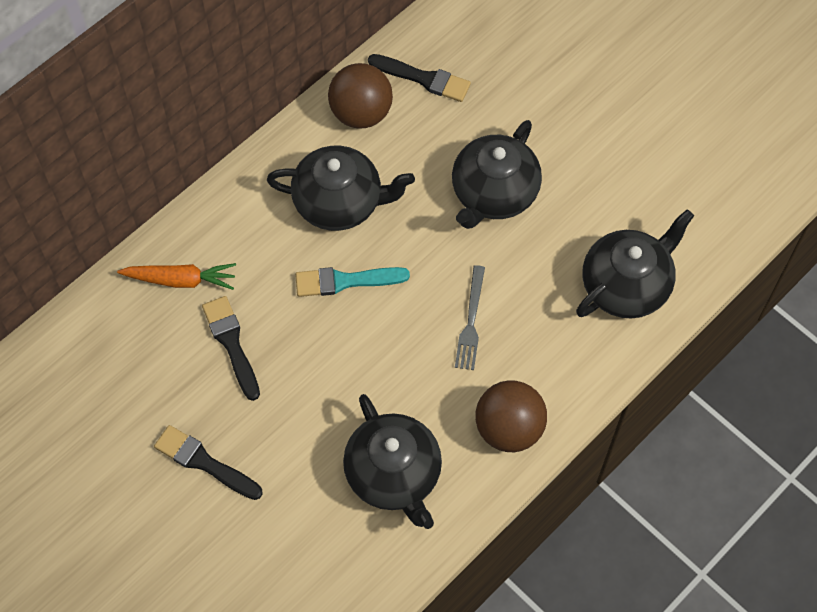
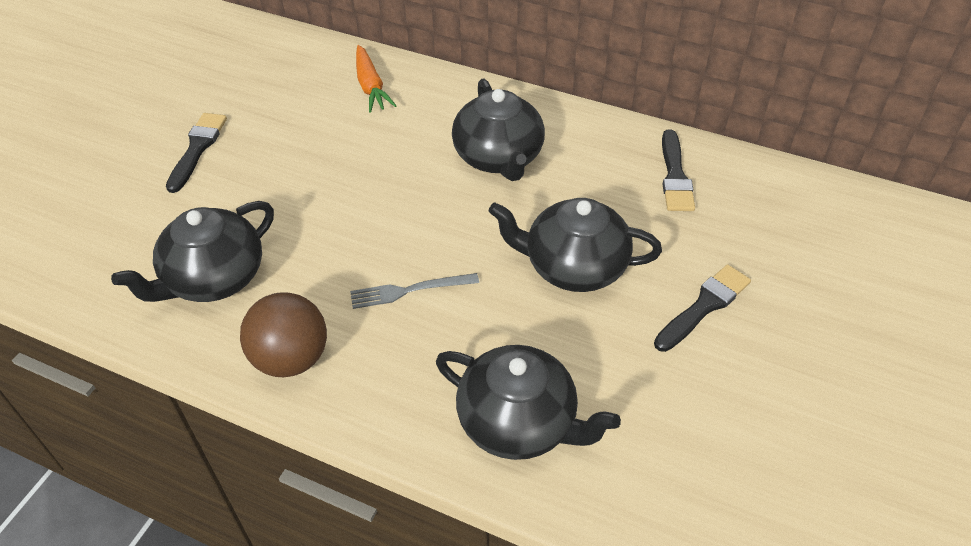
camera: 70 degrees right, 15 degrees down
black brush [202,296,260,401] -> black brush moved to [654,264,751,352]
turquoise brush [295,267,410,297] -> none
brown ball [328,63,393,129] -> none

